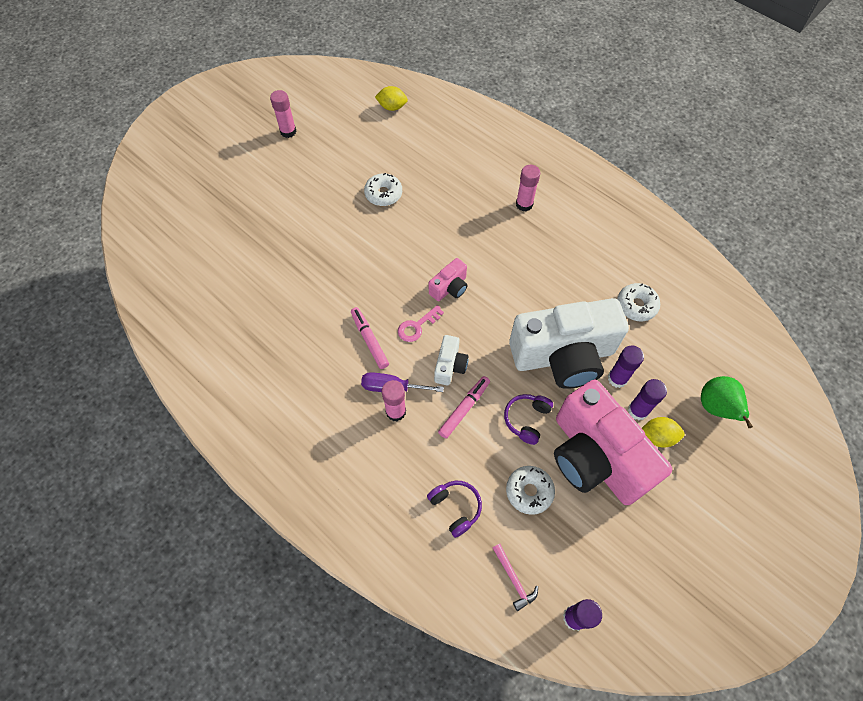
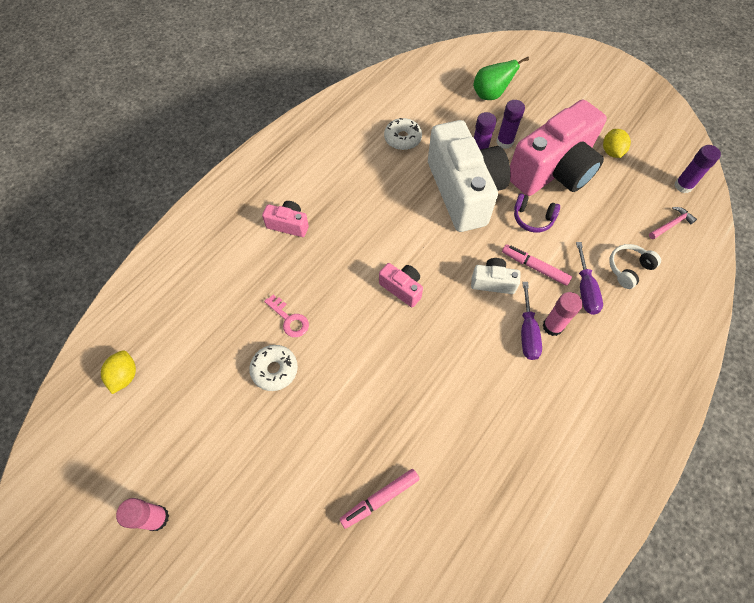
camera: 95 degrees left, 0 degrees up
pink marker [351,307,389,369] -> pink marker moved to [340,469,419,529]
pink key [398,305,444,342] -> pink key moved to [264,295,309,337]
purple headphones [427,481,482,538] -> white headphones [609,244,661,289]
white donut [506,466,555,515] -> none
pink glue stick [516,165,540,211] -> pink camera [262,201,309,237]
yellow lemon [642,417,685,447] -> yellow lemon moved to [603,129,631,158]
none -> purple screwdriver [576,242,603,315]

